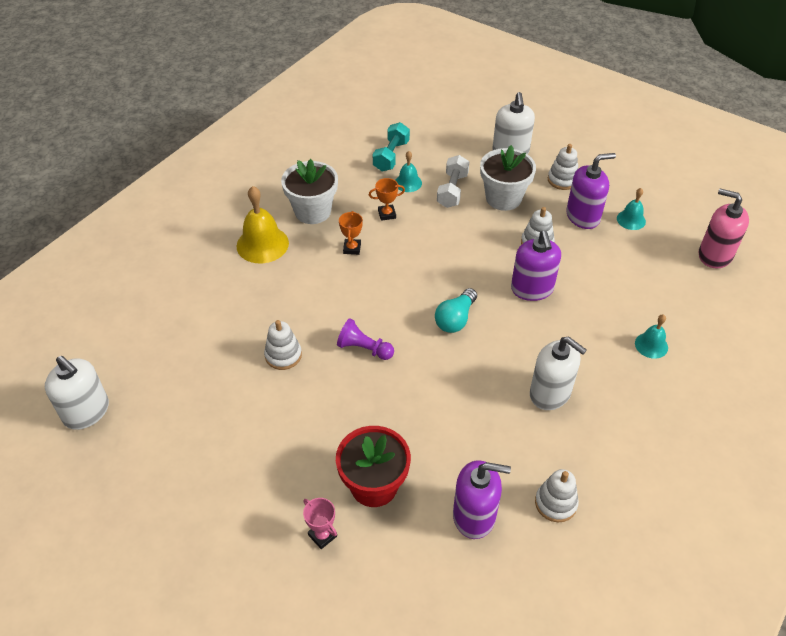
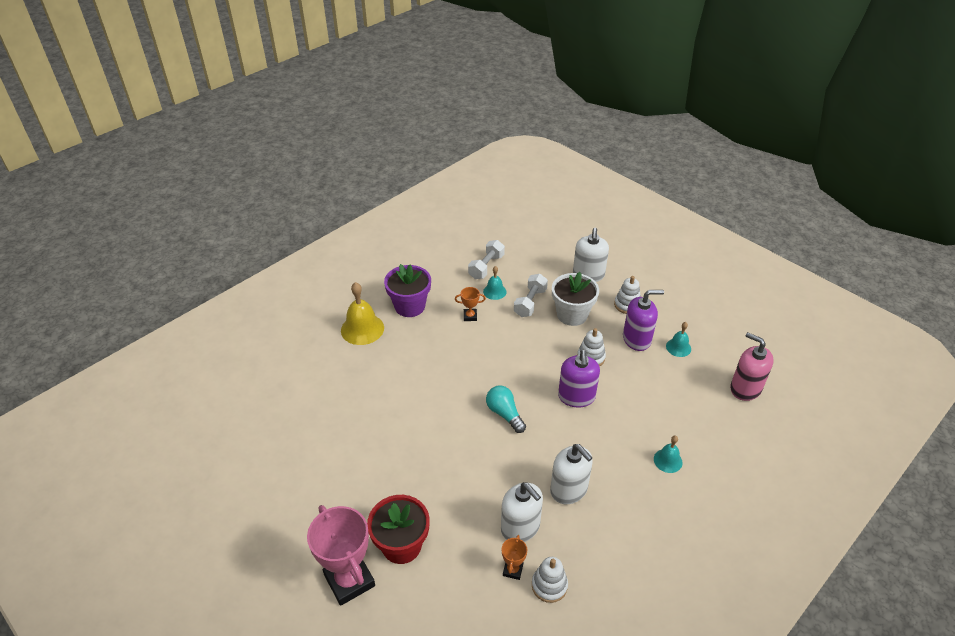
camera: 10 degrees right, 5 degrees down
white soap dispenser [45,356,109,430] -> white soap dispenser moved to [501,482,543,542]
white stacking toy [264,320,302,370] -> none
white flower pot [281,159,338,224] -> purple flower pot [384,264,431,317]
pink trophy [303,498,337,549] -> pink trophy [307,505,375,606], size x2.20
purple pawn [337,318,394,360] -> none
orange trophy [339,211,363,255] -> orange trophy moved to [502,535,527,580]
turquoise dumbbell [373,122,410,171] -> white dumbbell [468,240,505,279]
turquoise light bulb [435,288,477,333] -> turquoise light bulb turned 105 degrees clockwise [486,386,526,433]
purple soap dispenser [453,460,511,539] -> none

